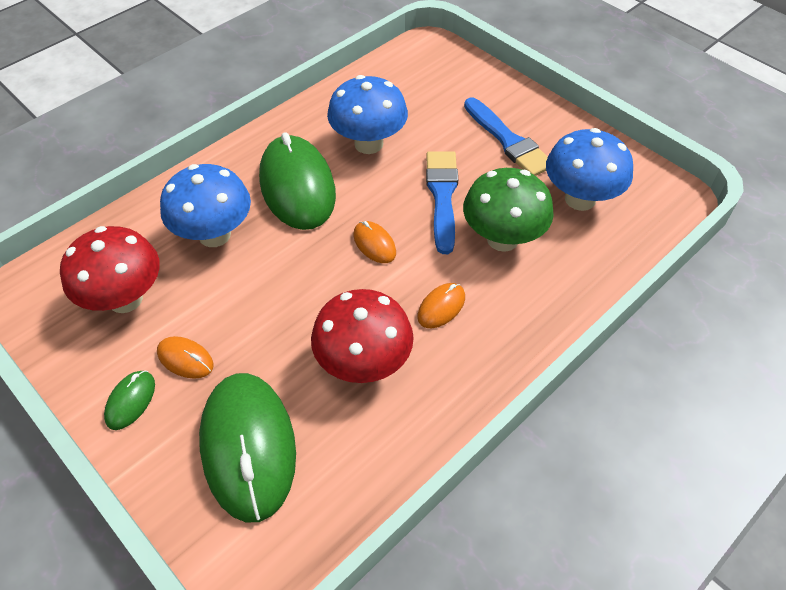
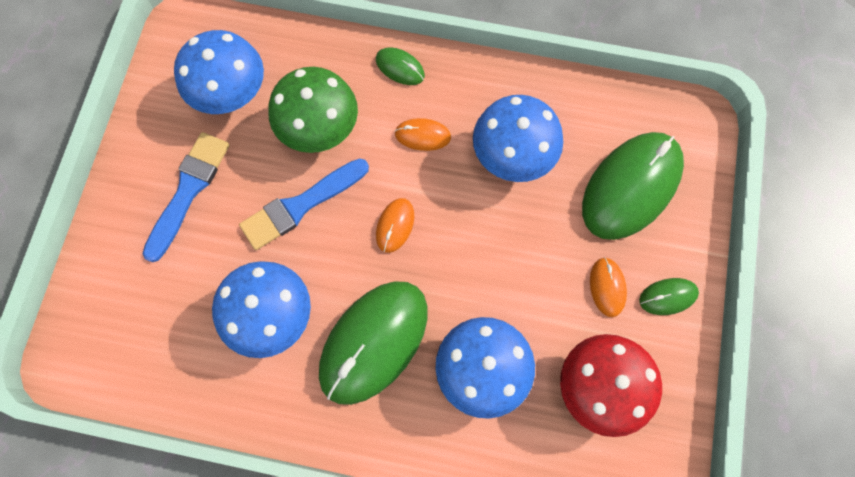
camera: 125 degrees left, 20 degrees up
red mushroom [311,289,414,383] -> blue mushroom [473,95,563,182]
none -> green mouse [376,47,425,85]

